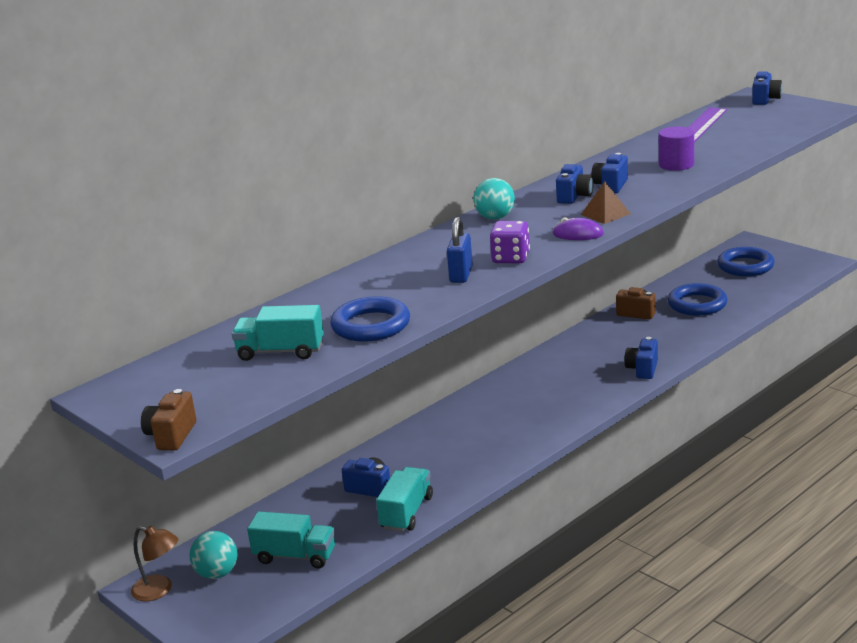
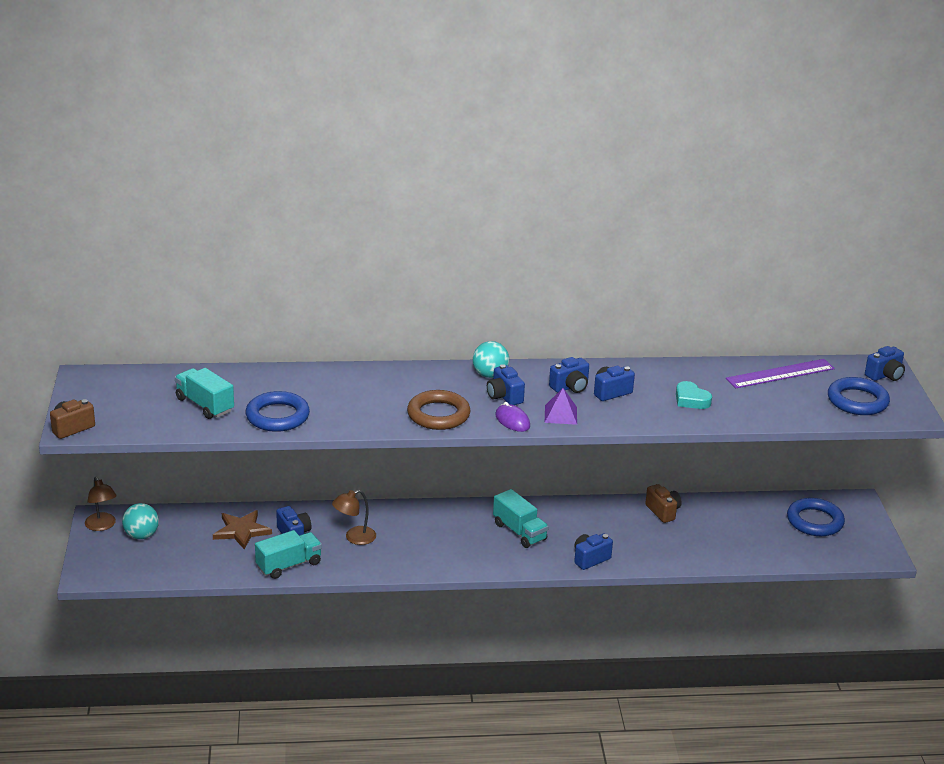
camera: 35 degrees right, 5 degrees up
turquoise truck [247,511,335,569] -> turquoise truck moved to [493,489,549,548]
blue padlock [447,217,473,283] -> none
purple dice [490,221,530,263] -> brown ring [407,390,470,430]
brown pyramid [581,182,631,224] -> purple pyramid [545,388,577,425]
purple cylinder [659,127,694,171] -> turquoise heart [676,381,712,409]
blue ring [668,283,727,316] -> blue ring moved to [828,377,890,415]
none -> brown star [213,510,272,550]
none -> brown lamp [332,490,376,545]
none -> blue camera [487,364,525,405]

